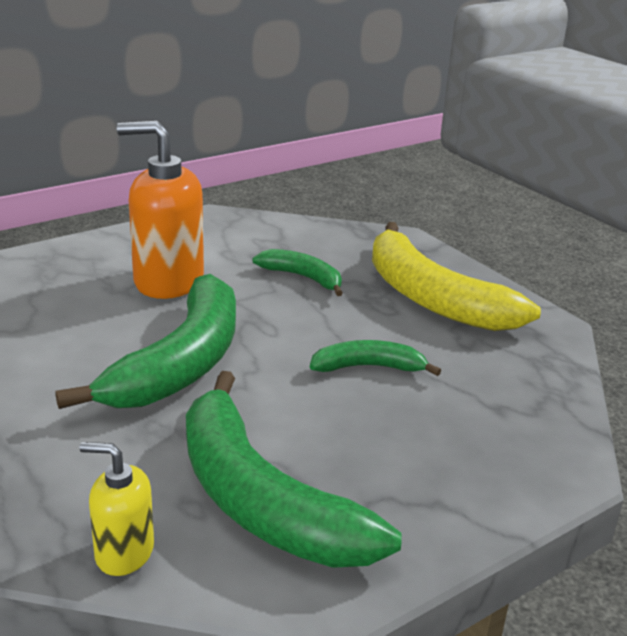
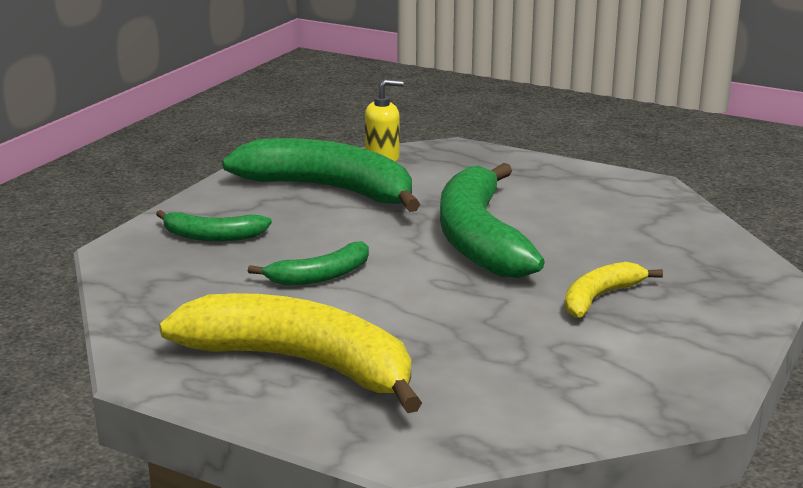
camera: 155 degrees right, 5 degrees down
orange soap dispenser [117,121,204,299] -> yellow banana [565,262,663,318]
green banana [252,249,343,296] -> green banana moved to [156,210,272,241]

